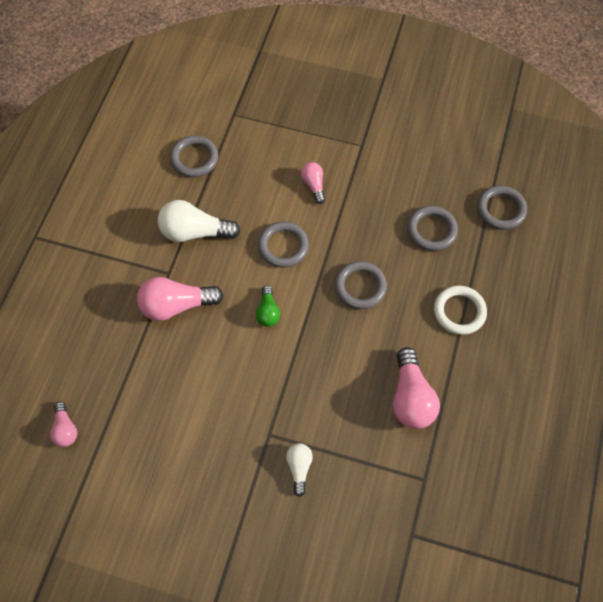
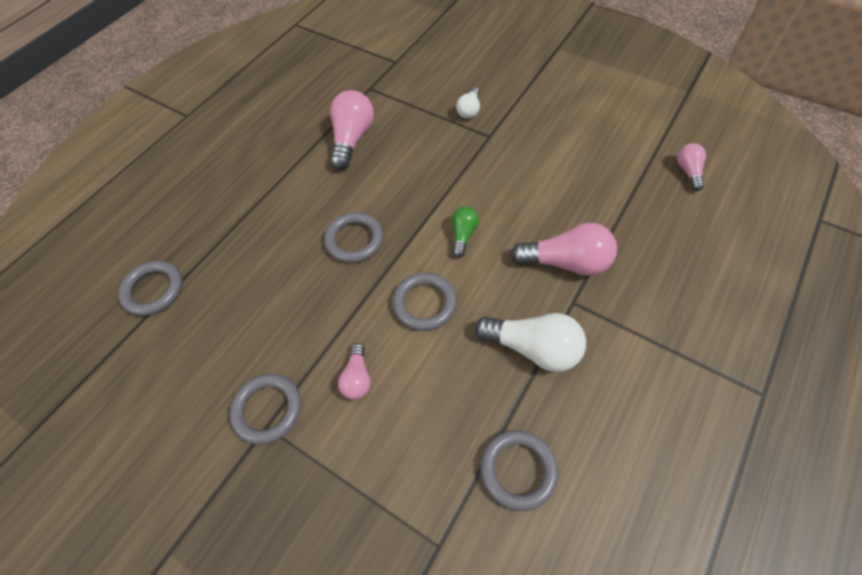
camera: 160 degrees left, 5 degrees down
grey ring [407,206,458,251] -> grey ring moved to [229,374,301,445]
white ring [434,285,487,335] -> none

